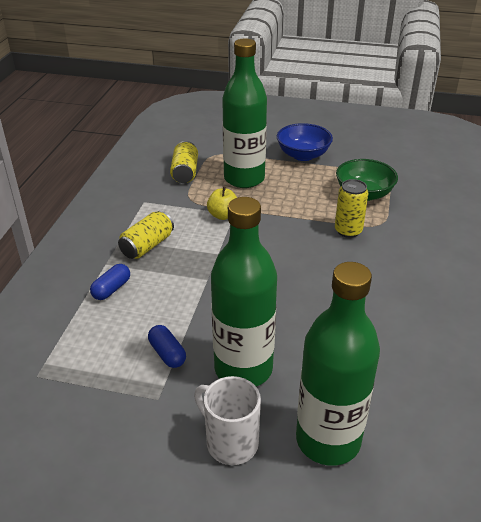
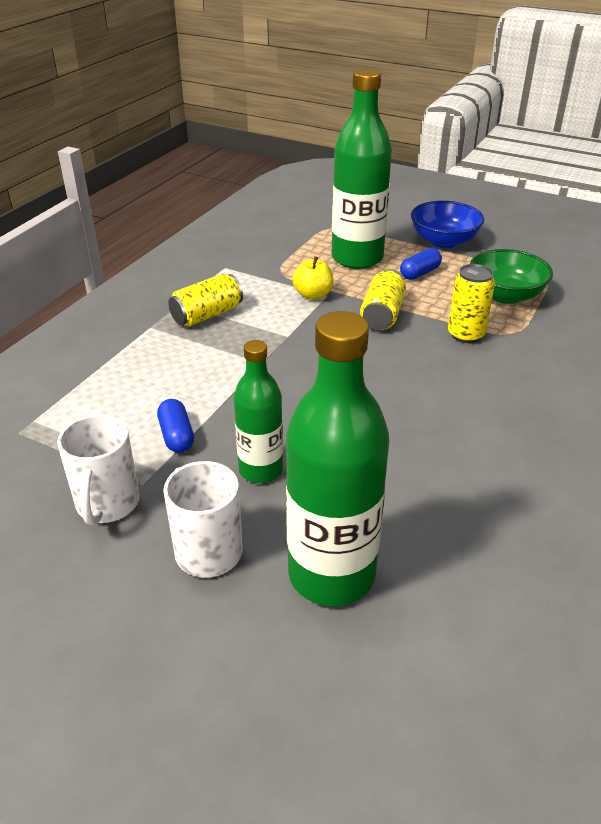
camera: 15 degrees right, 0 degrees up
blue capsule [90,264,130,300] -> blue capsule moved to [400,248,442,280]
yellow can [170,141,198,183] -> yellow can moved to [360,269,406,330]
green bottle [211,197,277,386] -> green bottle [234,340,283,483], size x0.59
none -> white mug [57,414,140,526]

